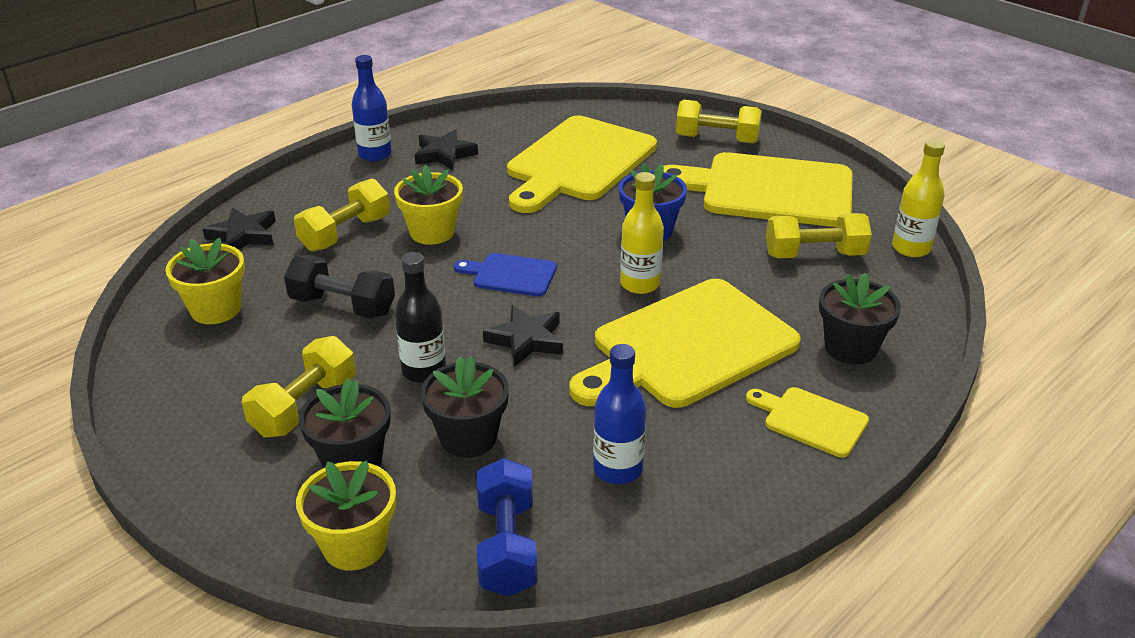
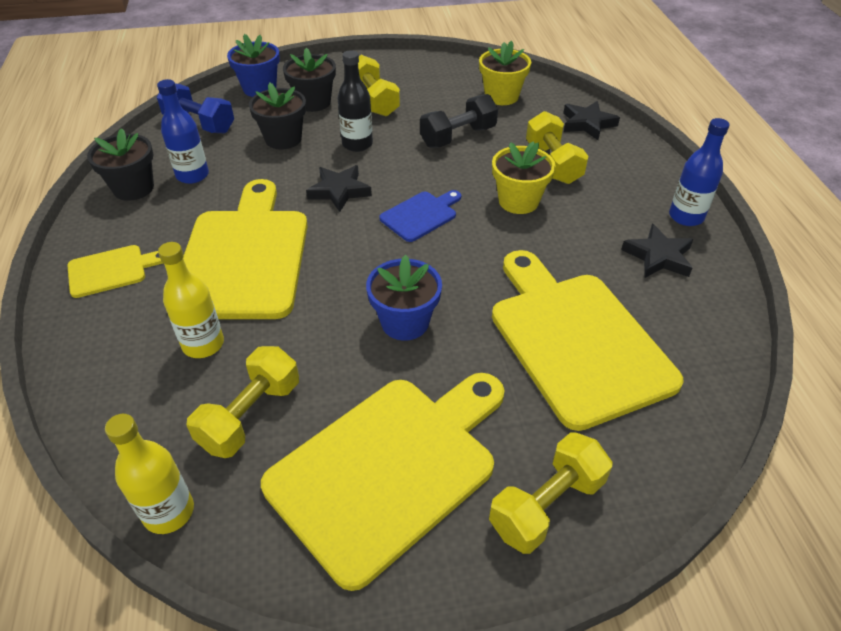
camera: 125 degrees right, 10 degrees up
yellow flower pot [296,460,396,571] -> blue flower pot [227,34,280,97]
yellow bottle [620,172,664,294] -> yellow bottle moved to [158,242,224,358]
black flower pot [819,272,901,365] -> black flower pot moved to [87,128,154,201]

